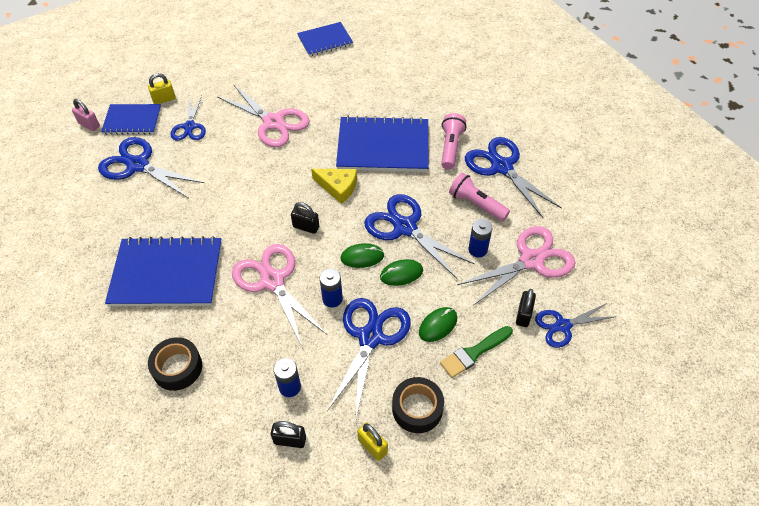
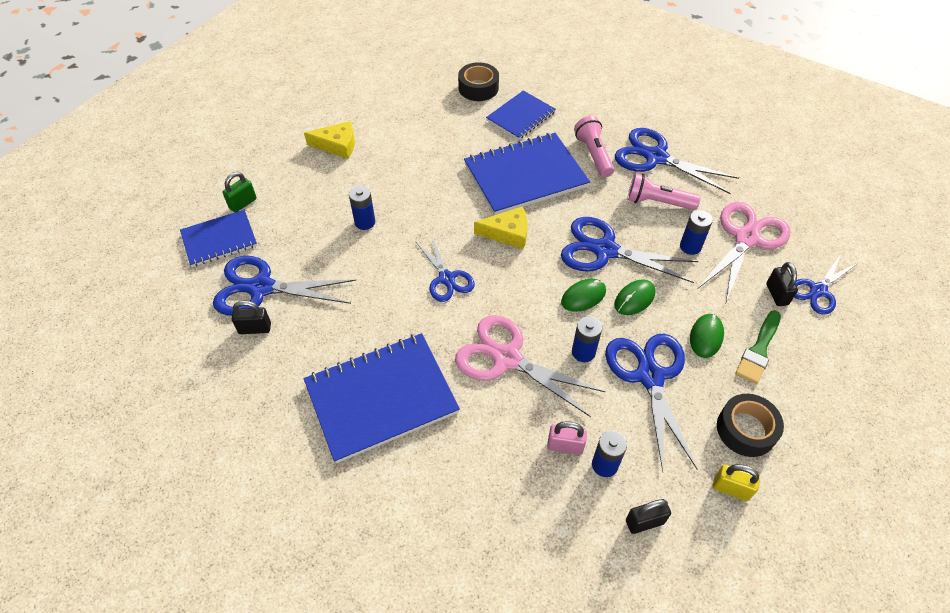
camera: 25 degrees left, 0 degrees up
pink padlock [72,99,100,131] -> pink padlock moved to [547,421,587,455]
yellow padlock [148,73,176,104] -> green padlock [222,172,257,212]
black tape [148,337,202,391] -> black tape moved to [458,62,499,101]
blue scissors [170,96,206,141] -> blue scissors moved to [415,236,475,302]
pink scissors [217,84,310,147] -> none
black padlock [291,202,319,234] -> black padlock moved to [232,300,271,334]
blue notebook [297,22,353,57] -> blue notebook moved to [486,90,556,140]
none -> yellow cheese [304,121,355,159]
none -> blue battery [349,186,375,230]

